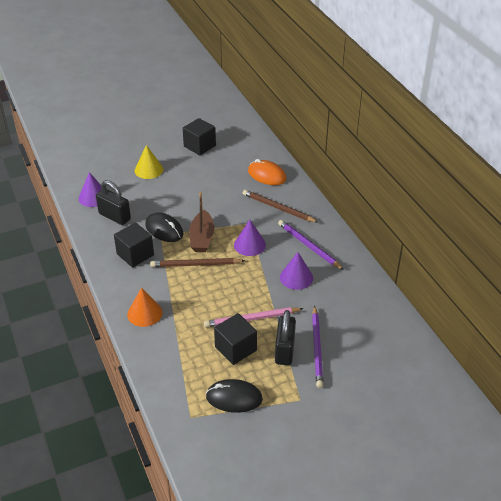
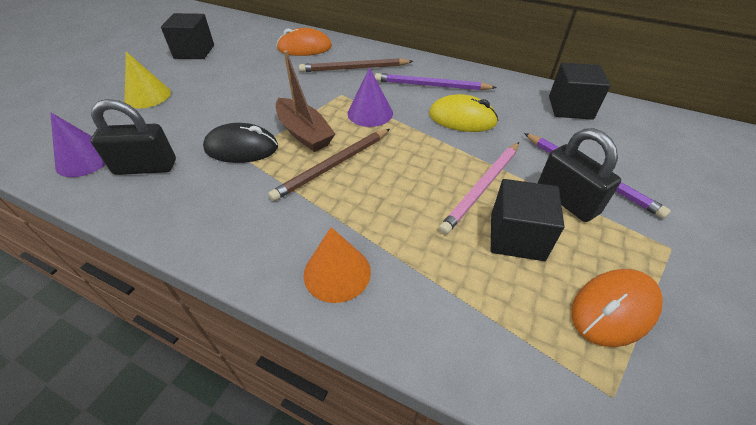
camera: 40 degrees left, 5 degrees up
black cube [114,222,154,268] -> black cube moved to [549,63,611,120]
black mouse [206,379,263,413] -> orange mouse [571,269,663,347]
purple cone [280,252,313,290] -> yellow mouse [429,94,498,132]

